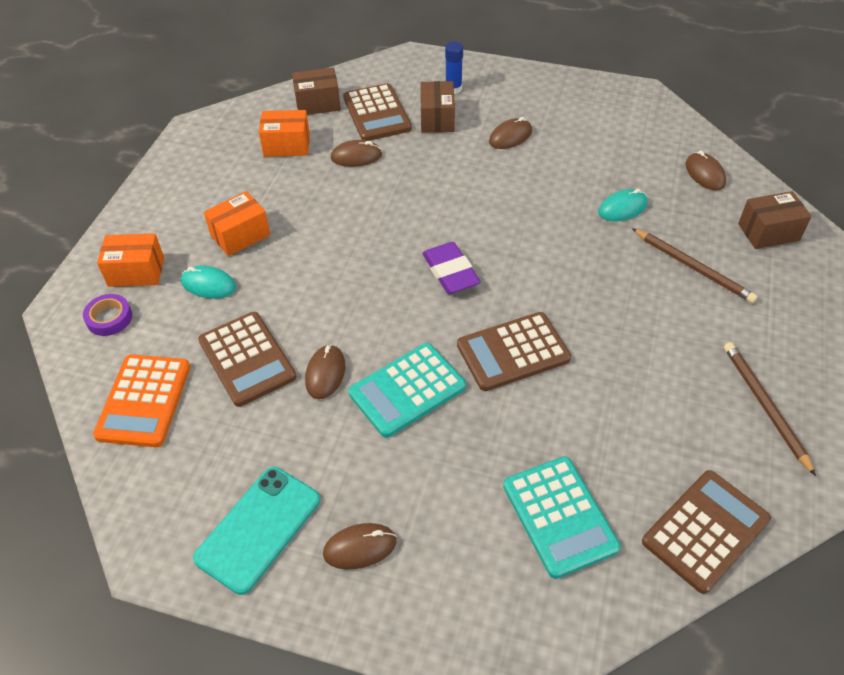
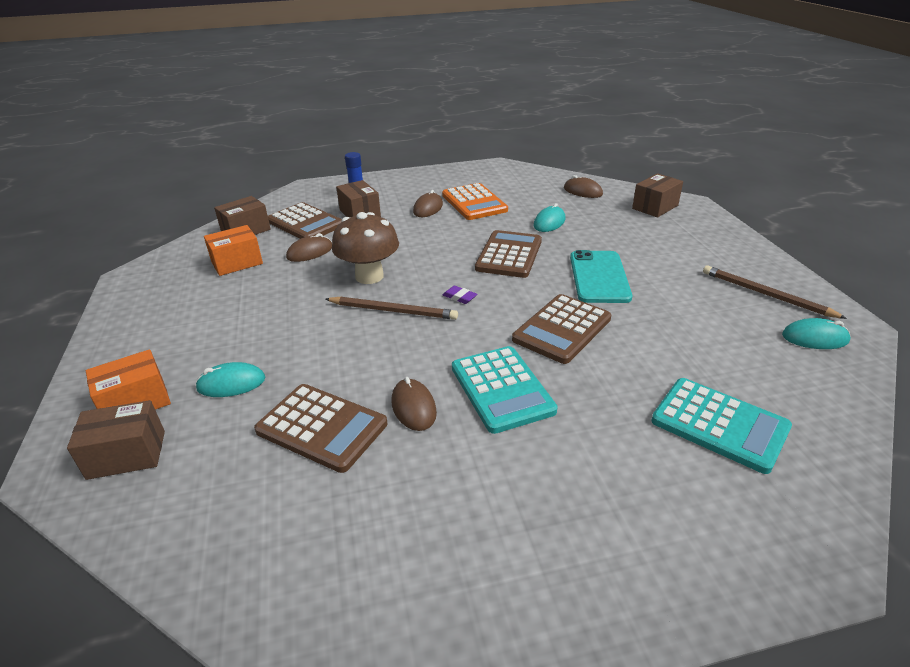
camera: 30 degrees left, 15 degrees down
purple tape [83,294,132,336] -> brown box [67,400,165,480]
orange calculator [93,354,191,447] -> orange calculator moved to [442,183,508,220]
turquoise phone [193,467,320,595] -> turquoise phone moved to [570,250,632,303]
orange box [204,191,270,256] -> none
brown mouse [323,523,397,569] -> none
turquoise calculator [348,343,466,438] -> turquoise calculator turned 45 degrees counterclockwise [452,346,558,434]
purple eraser [422,242,480,294] -> purple eraser [443,286,477,304], size x0.49
brown pencil [632,228,758,303] -> brown pencil moved to [326,297,458,320]
brown calculator [642,470,771,594] -> brown calculator moved to [475,230,542,278]
none -> brown mushroom [332,212,399,284]
none -> turquoise mouse [782,318,850,349]

